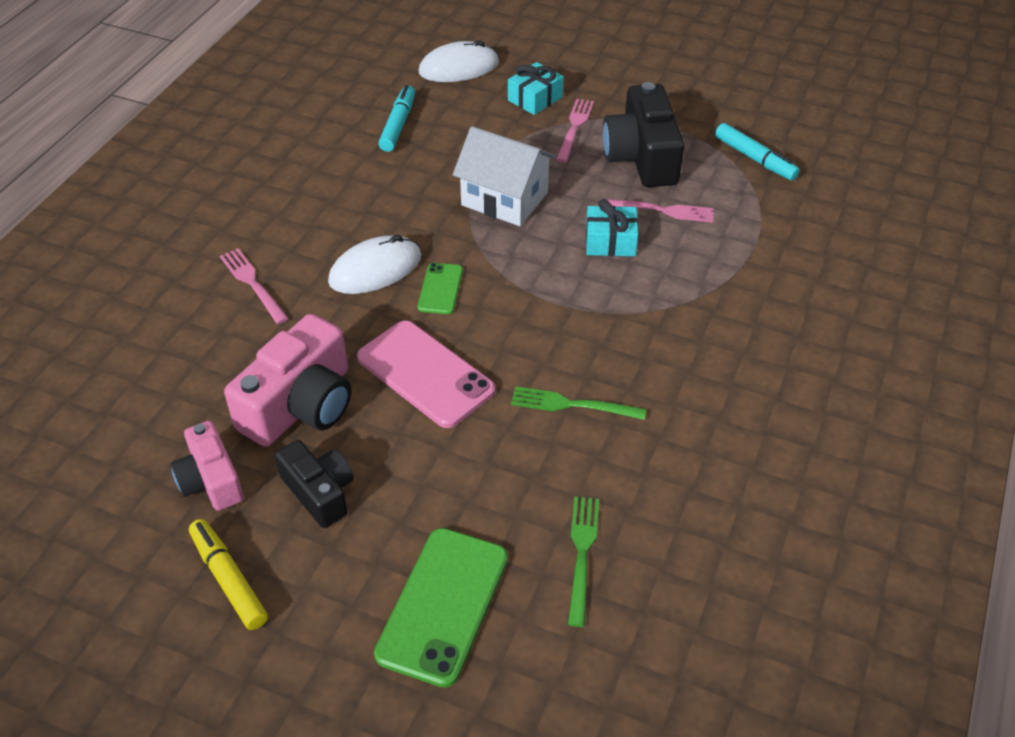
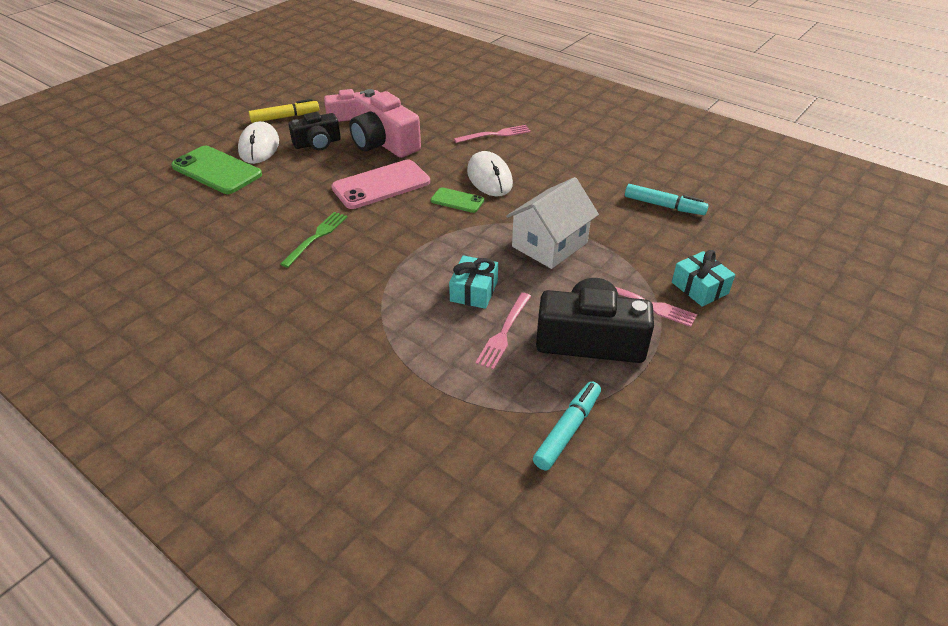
camera: 105 degrees right, 5 degrees down
white mouse [419,40,499,82] -> white mouse moved to [238,121,279,164]
green fork [568,497,599,627] -> none
turquoise marker [715,123,800,181] -> turquoise marker turned 150 degrees clockwise [533,381,601,471]

